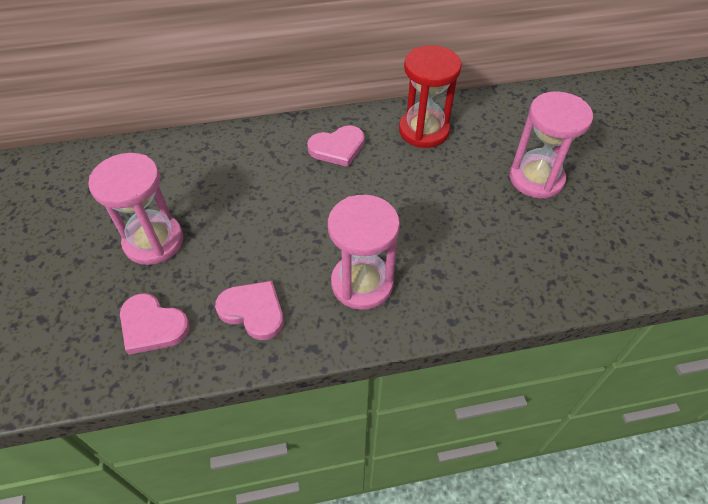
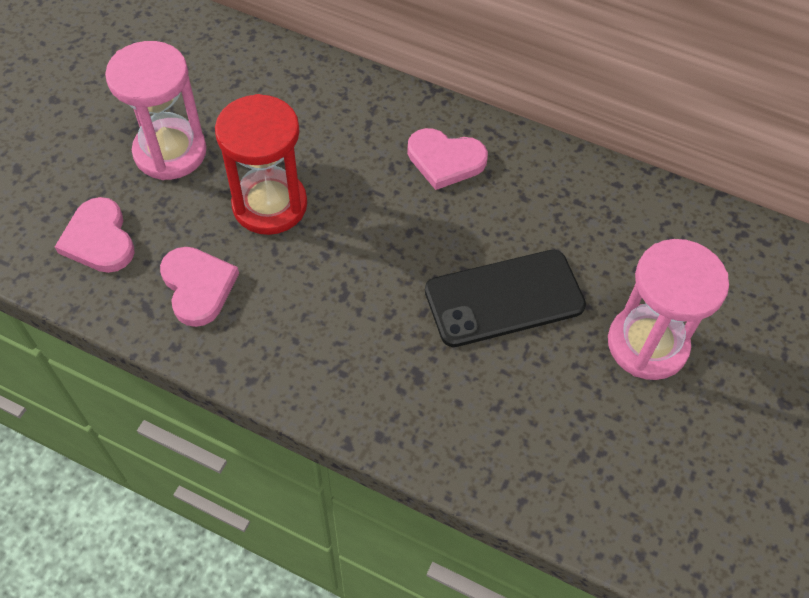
camera: 35 degrees right, 5 degrees up
pink hourglass [328,195,400,310] -> none
red hourglass [399,45,462,148] -> red hourglass moved to [215,94,307,235]
none -> black phone [425,250,586,347]

